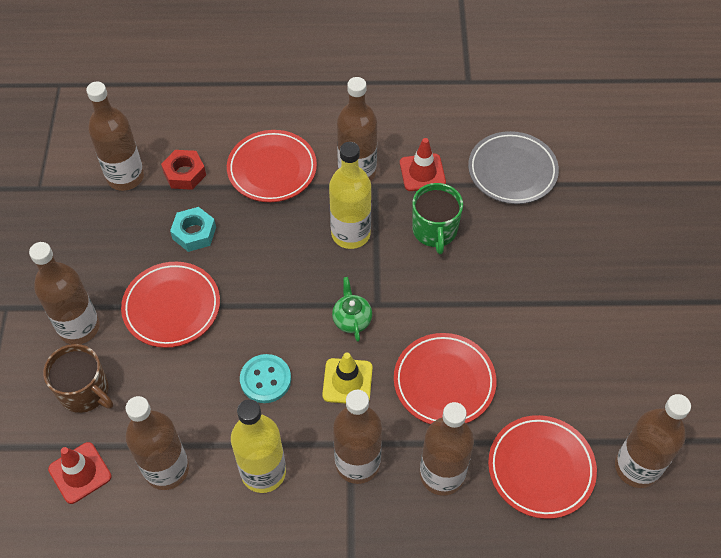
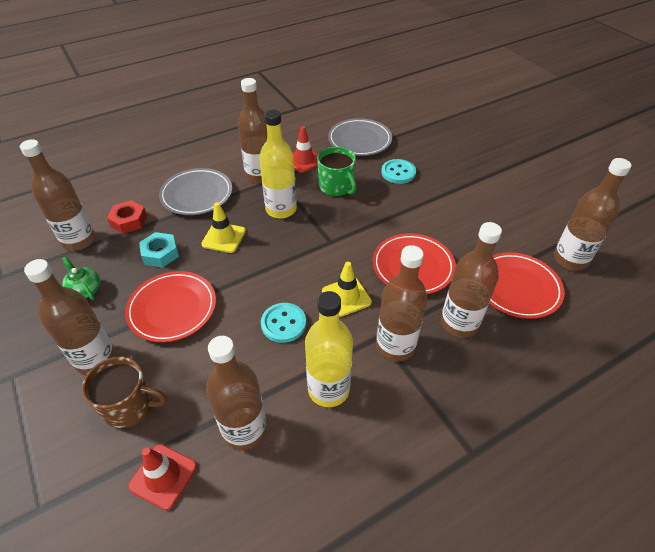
camera: 30 degrees left, 10 degrees down
red plate [227,130,317,202] -> grey plate [159,168,232,215]
green teapot [332,277,372,342] -> green teapot moved to [62,256,100,300]
none -> yellow traffic cone [201,202,246,253]
none -> turquoise button [381,159,416,184]

